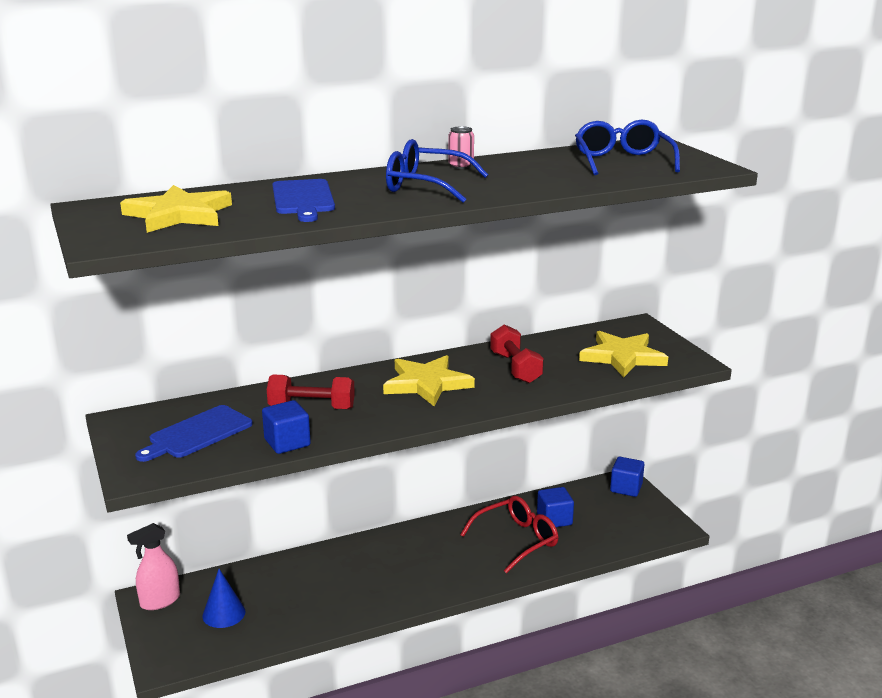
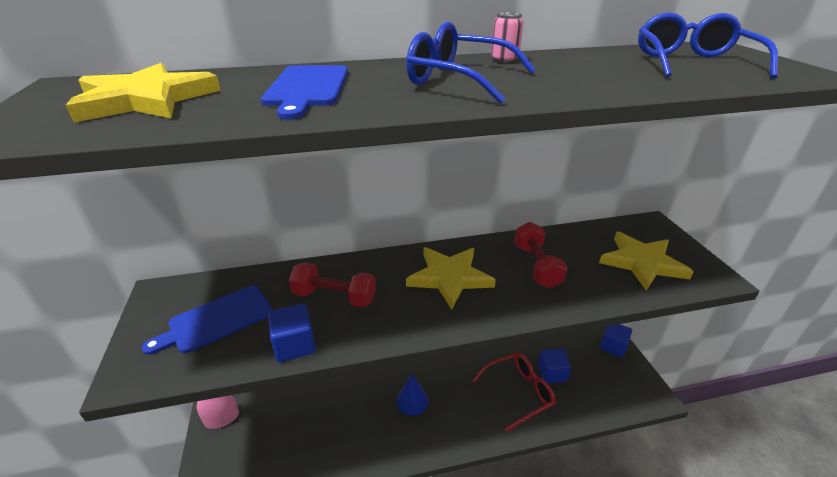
camera: 10 degrees right, 10 degrees up
blue cone [202,569,245,628] -> blue cone moved to [396,374,429,416]

